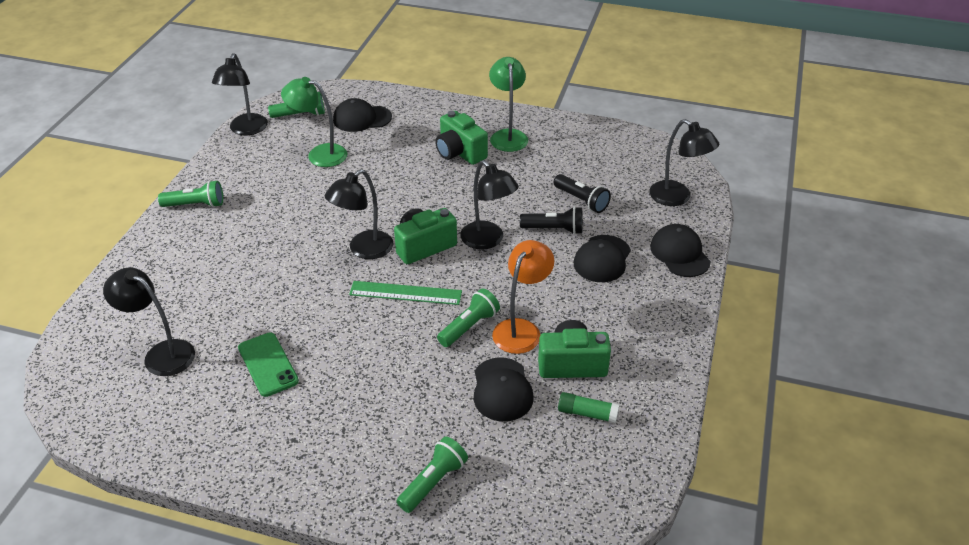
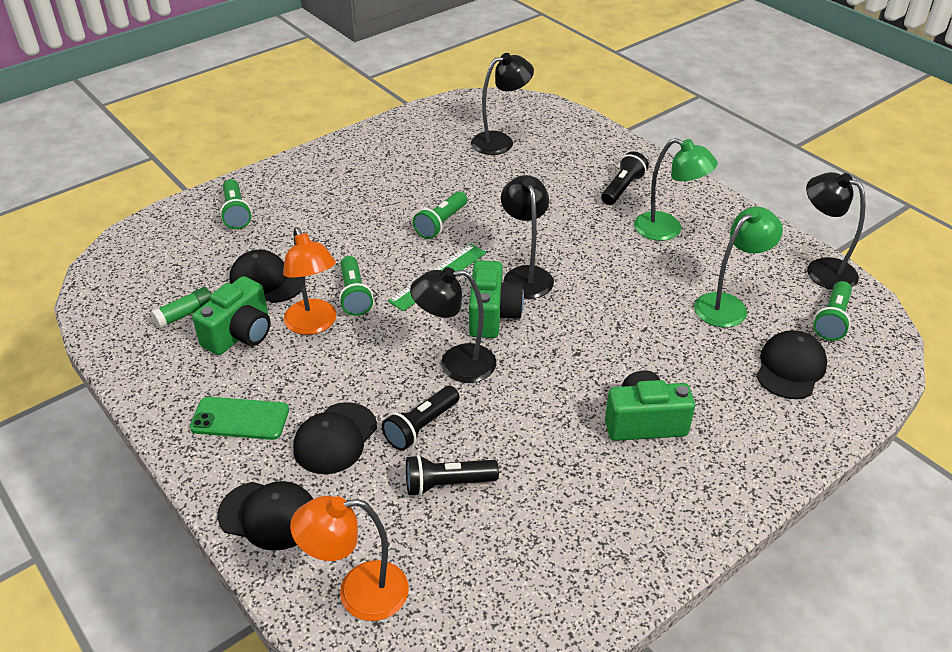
camera: 125 degrees right, 0 degrees up
green flashlight [158,180,223,207] -> green flashlight moved to [413,191,467,239]
green phone [238,332,299,397] -> green phone moved to [190,397,289,440]
green lamp [489,57,528,152] -> green lamp moved to [634,138,718,241]
black cap [574,235,631,282] -> black cap turned 120 degrees counterclockwise [293,402,377,474]
black lamp [649,119,719,206] -> orange lamp [290,496,409,621]
none -> black flashlight [601,151,649,205]

